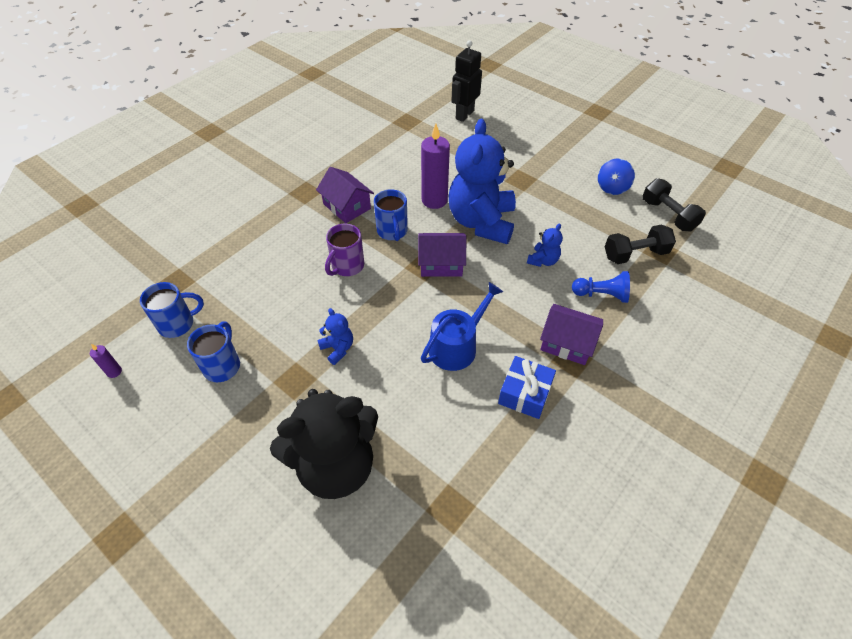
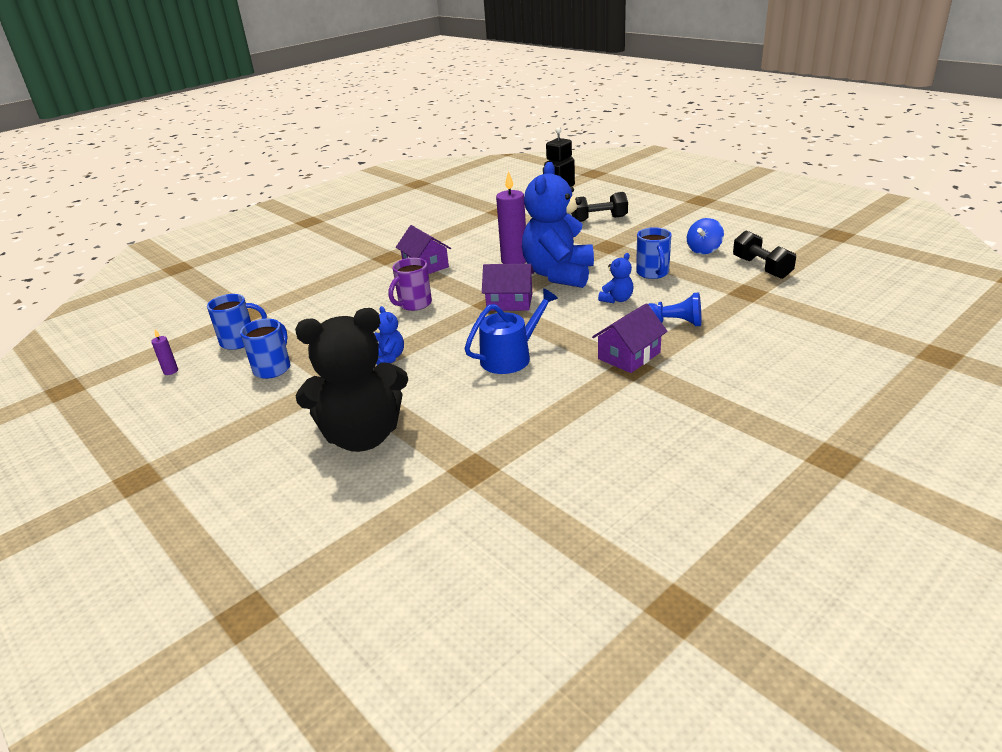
camera: 10 degrees right, 20 degrees down
blue mug [374,189,408,241] -> blue mug moved to [636,227,672,279]
blue gift [498,356,556,419] -> none
purple house [540,304,603,365] -> purple house turned 75 degrees counterclockwise [592,303,668,373]
black dumbbell [605,224,676,264] -> black dumbbell moved to [571,192,628,222]

